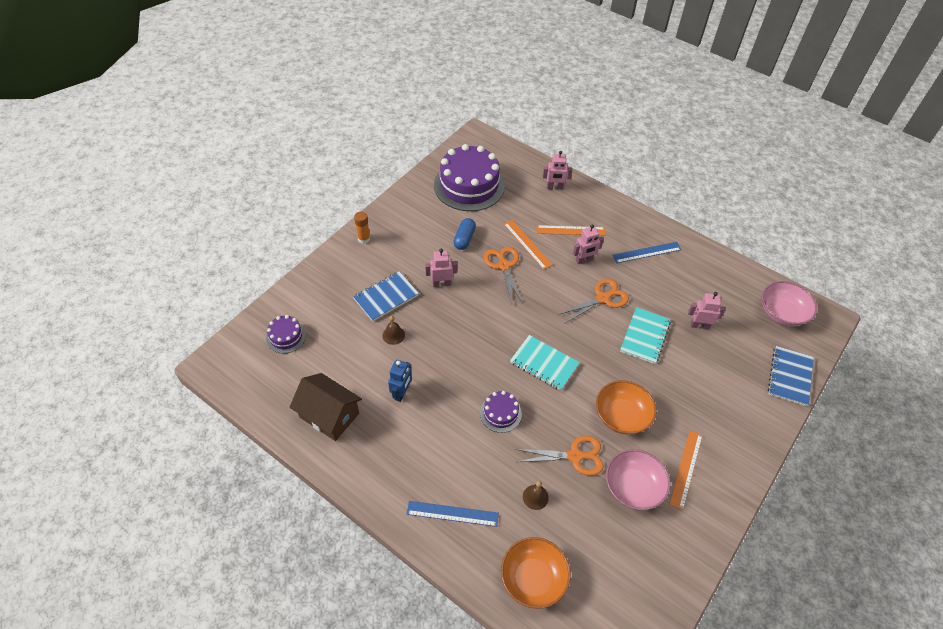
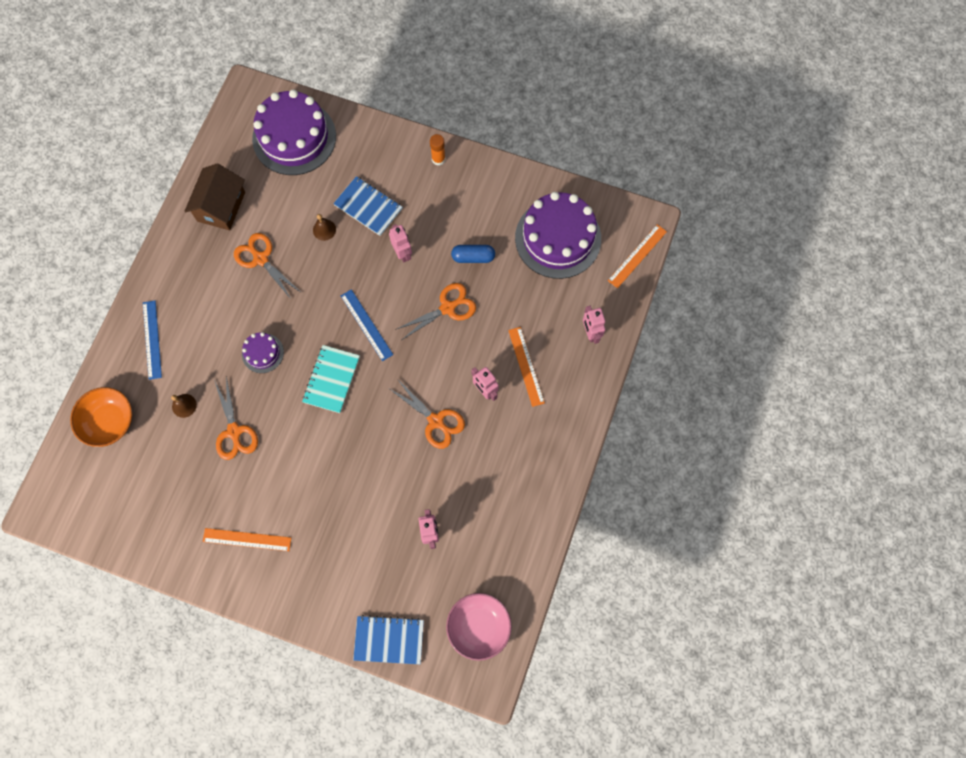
camera: 75 degrees right, 20 degrees up
purple cake [266,315,306,354] -> purple cake [252,90,336,175], size x2.14
blue robot [388,360,412,402] -> orange scissors [234,233,300,299]
orange ruler [504,220,552,270] -> orange ruler moved to [608,224,667,288]
orange bowl [596,380,657,435] -> none
pink bowl [606,449,670,510] -> none
blue ruler [612,242,682,263] -> blue ruler moved to [341,289,393,361]
turquoise notebook [620,307,671,364] -> none

